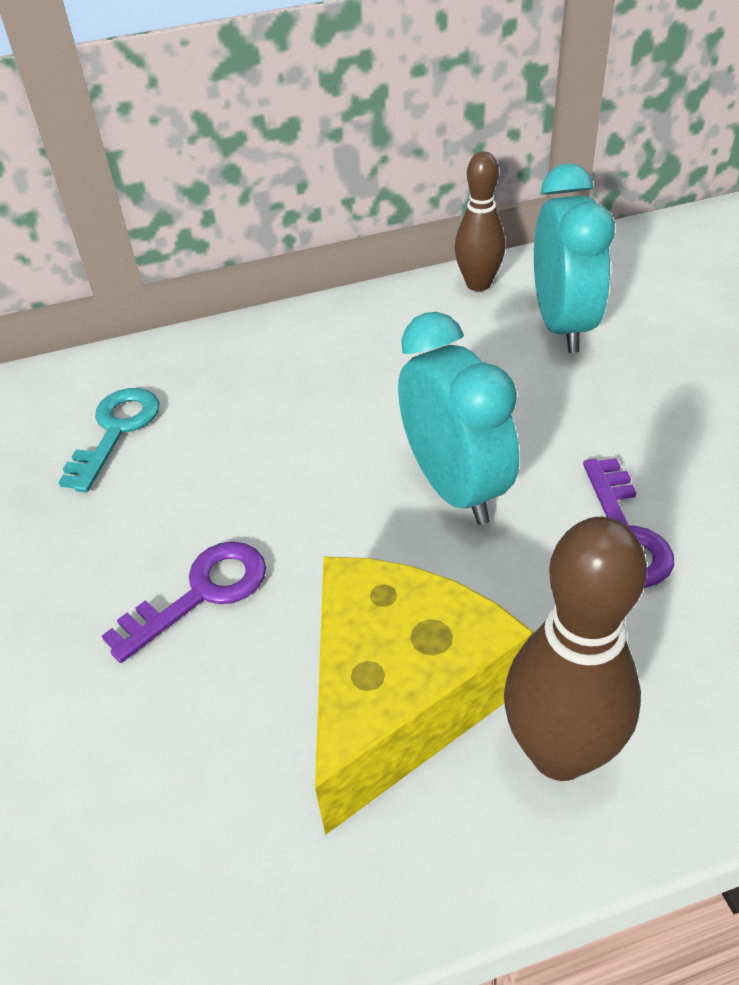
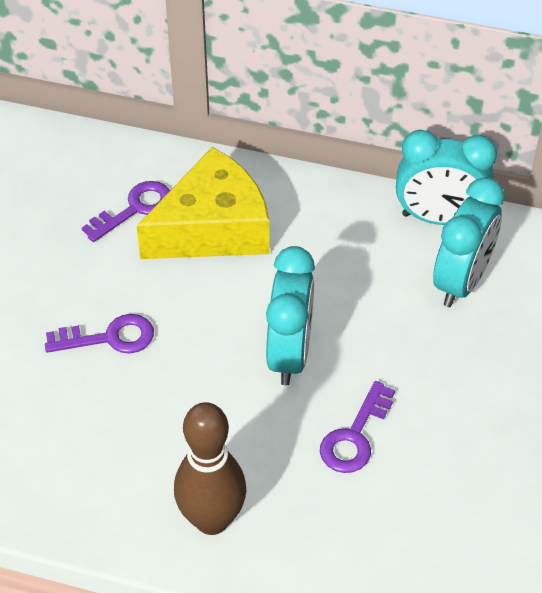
camera: 30 degrees right, 5 degrees up
turquoise key [58,388,159,492] -> purple key [82,181,170,242]
yellow cheese [315,557,534,835] -> yellow cheese moved to [136,147,270,259]
brown bowling pin [454,151,506,291] -> turquoise clock [396,130,497,225]

